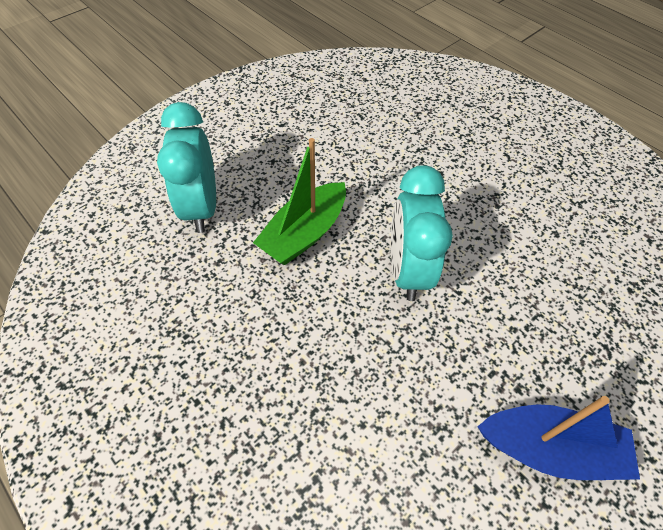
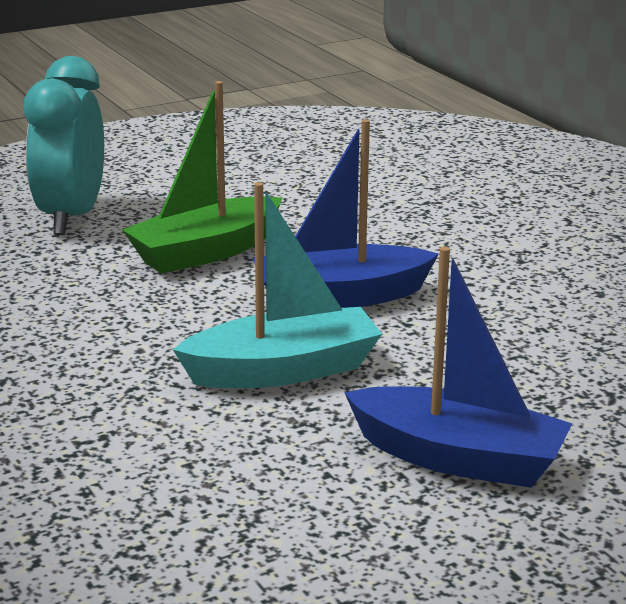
camera: 15 degrees right, 30 degrees down
turquoise clock [391,165,453,301] -> blue boat [252,119,439,308]
none -> turquoise boat [173,182,382,388]

